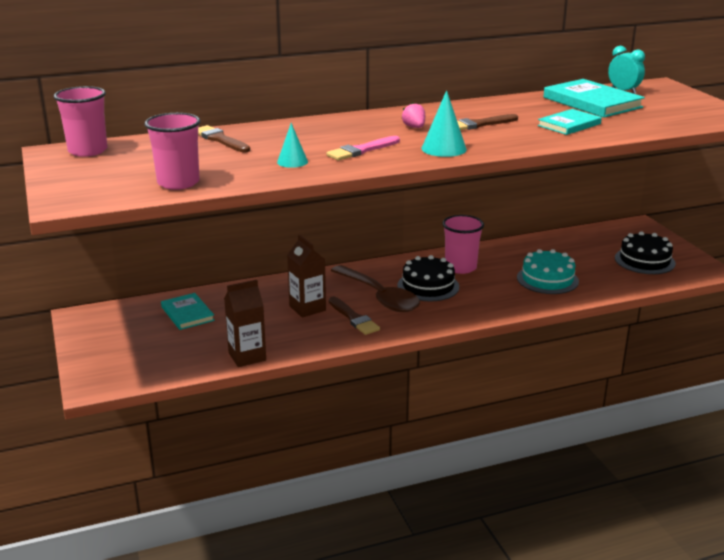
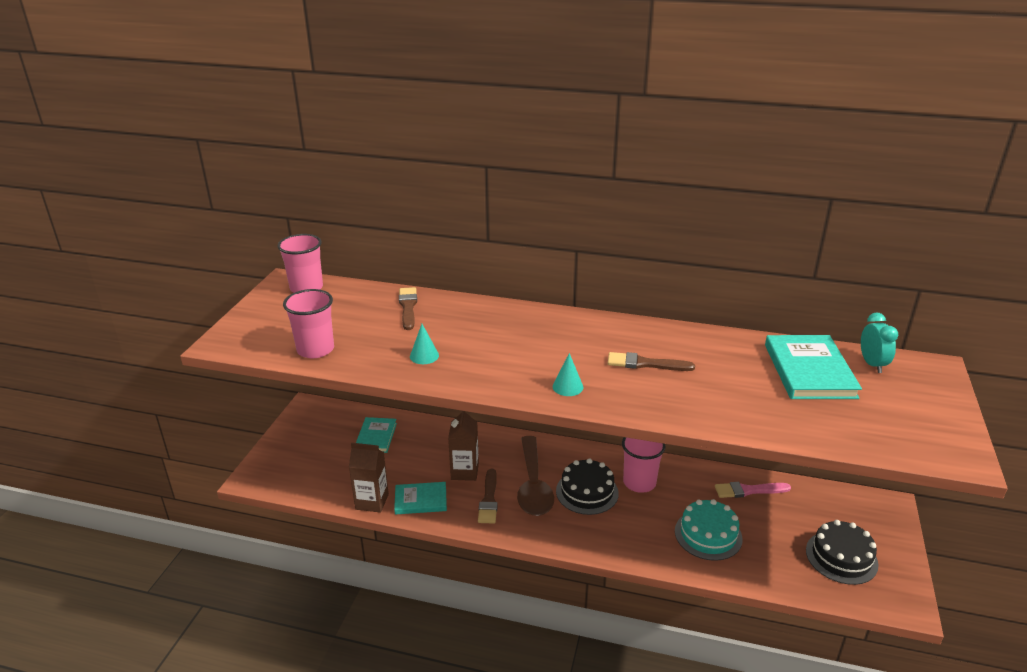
camera: 35 degrees right, 5 degrees up
pink brush [326,136,400,160] -> pink brush moved to [715,482,791,498]
pink strawberry [401,103,425,128] -> none
turquoise cone [422,90,467,157] -> turquoise cone [553,353,583,396], size x0.66
turquoise book [538,109,602,135] -> turquoise book moved to [394,482,447,515]

